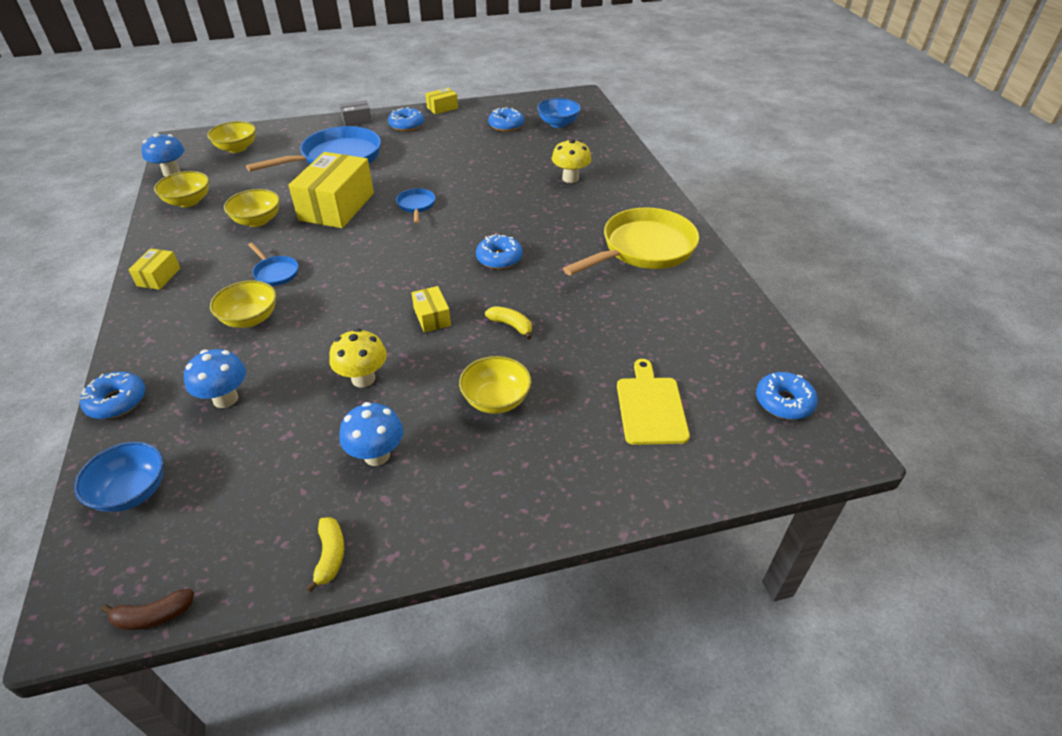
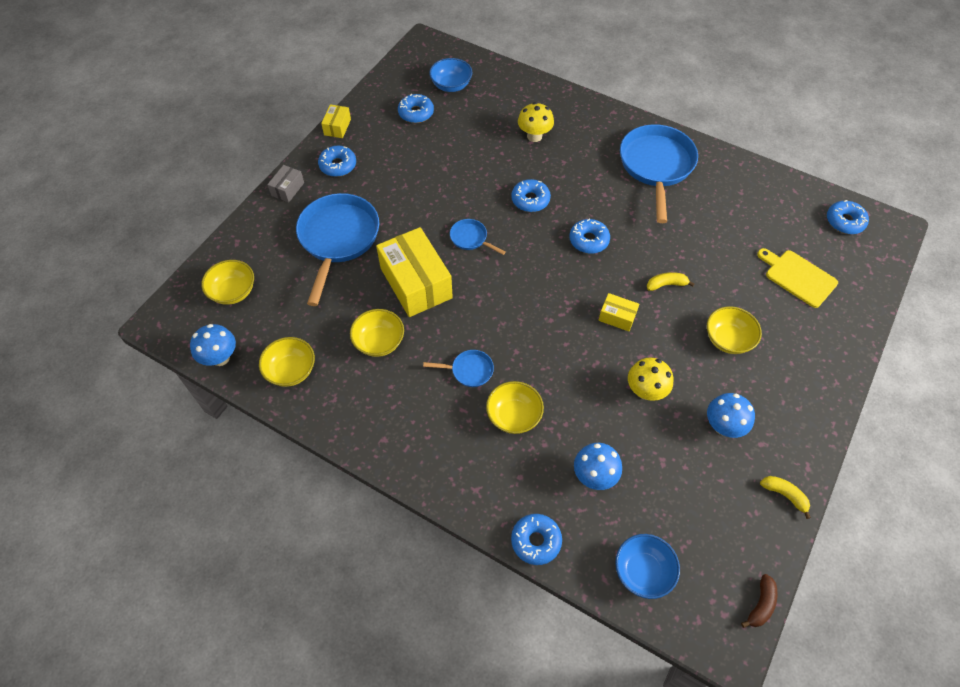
camera: 45 degrees left, 15 degrees up
yellow box [128,248,180,290] -> none
yellow pan [563,207,699,276] -> blue pan [620,124,698,223]
none -> blue donut [511,179,551,212]

